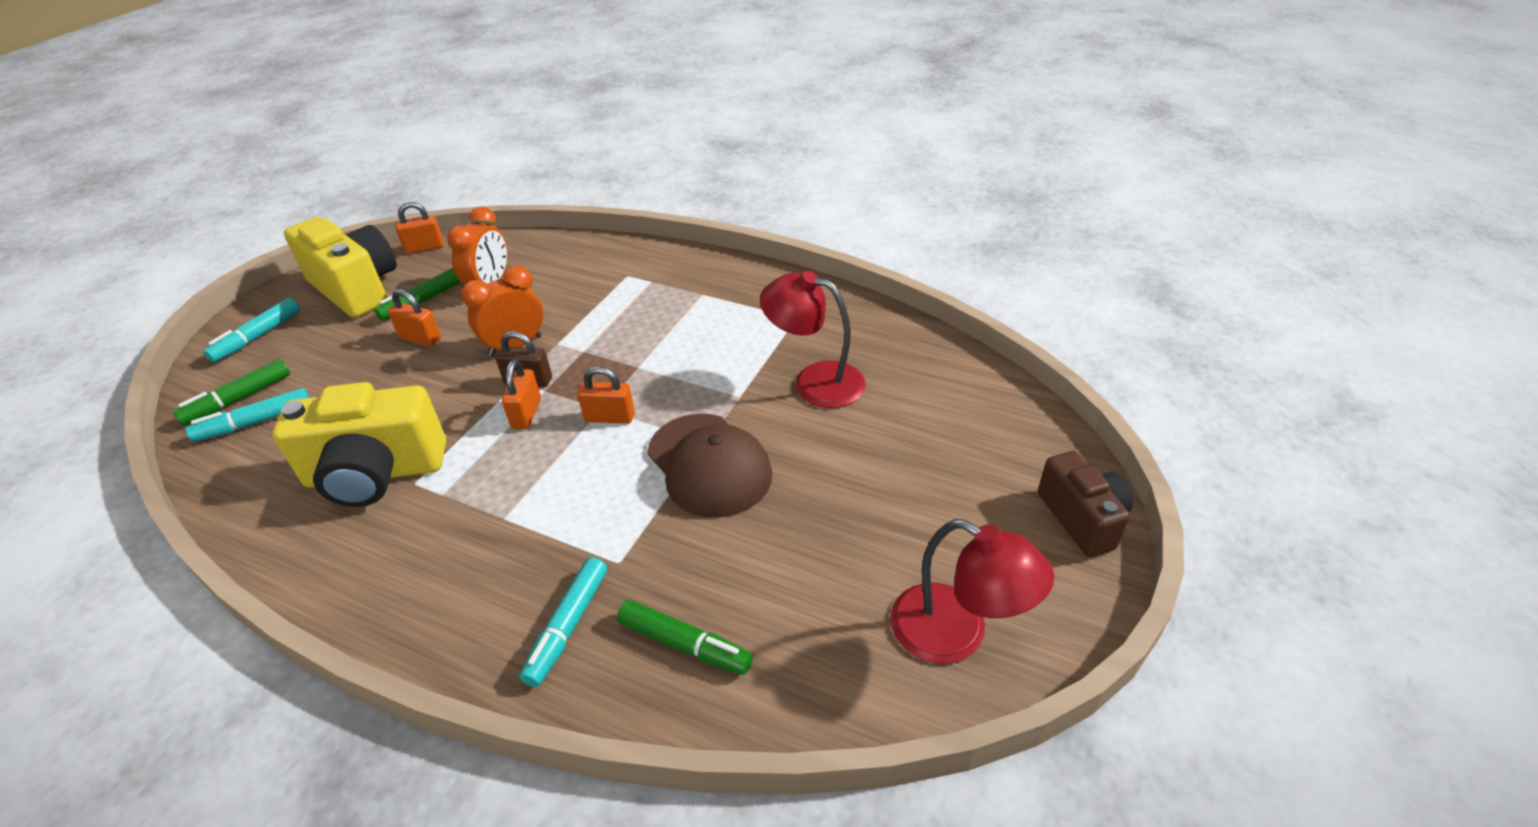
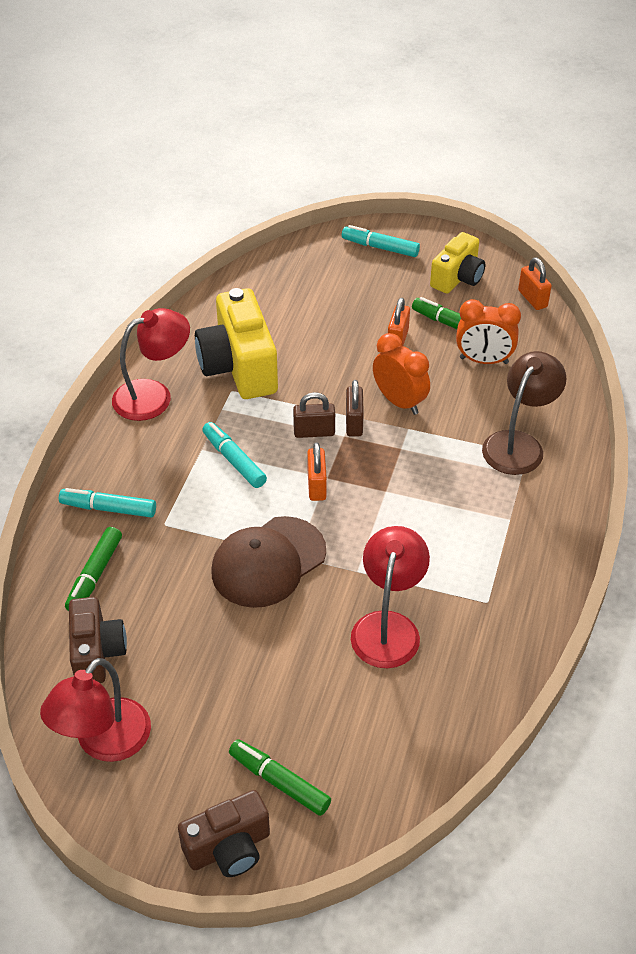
camera: 80 degrees right, 5 degrees up
green marker [173,359,290,425] -> green marker moved to [229,739,331,816]
turquoise marker [186,388,310,442] -> turquoise marker moved to [202,422,267,488]
yellow camera [284,217,397,318] -> yellow camera [430,232,485,293], size x0.63
orange padlock [502,360,541,429] -> brown padlock [293,392,335,438]
none -> brown camera [69,597,127,683]
none -> red lamp [112,308,190,421]
none -> brown lamp [482,351,567,475]

